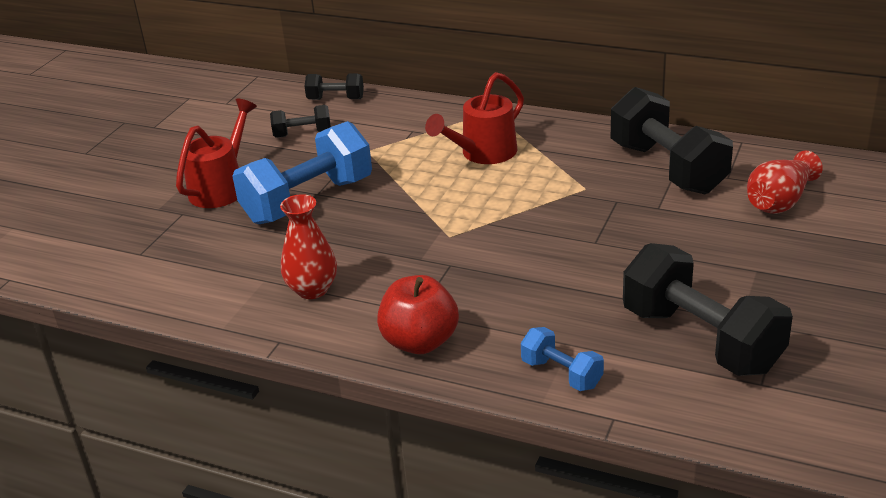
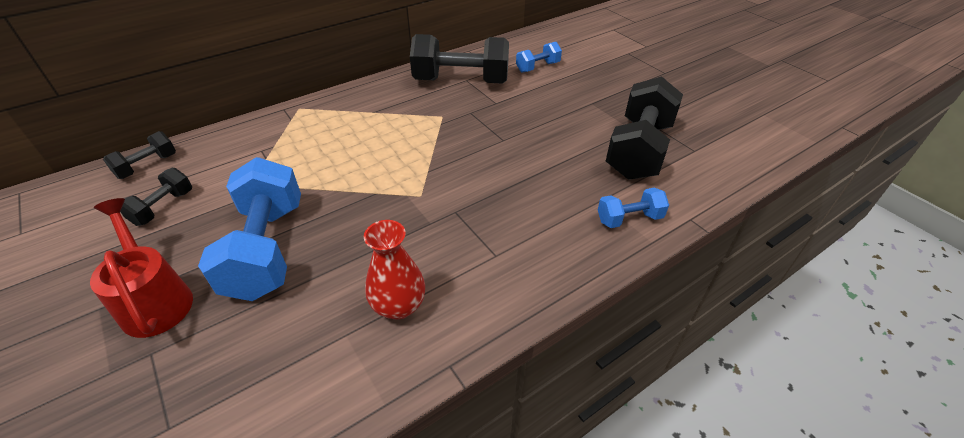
camera: 60 degrees left, 10 degrees up
red apple [377,275,459,354] -> none
red watering can [425,72,524,164] -> none
black dumbbell [623,243,793,376] -> black dumbbell turned 60 degrees counterclockwise [606,76,683,180]
red vase [747,151,823,214] -> blue dumbbell [516,42,562,73]

